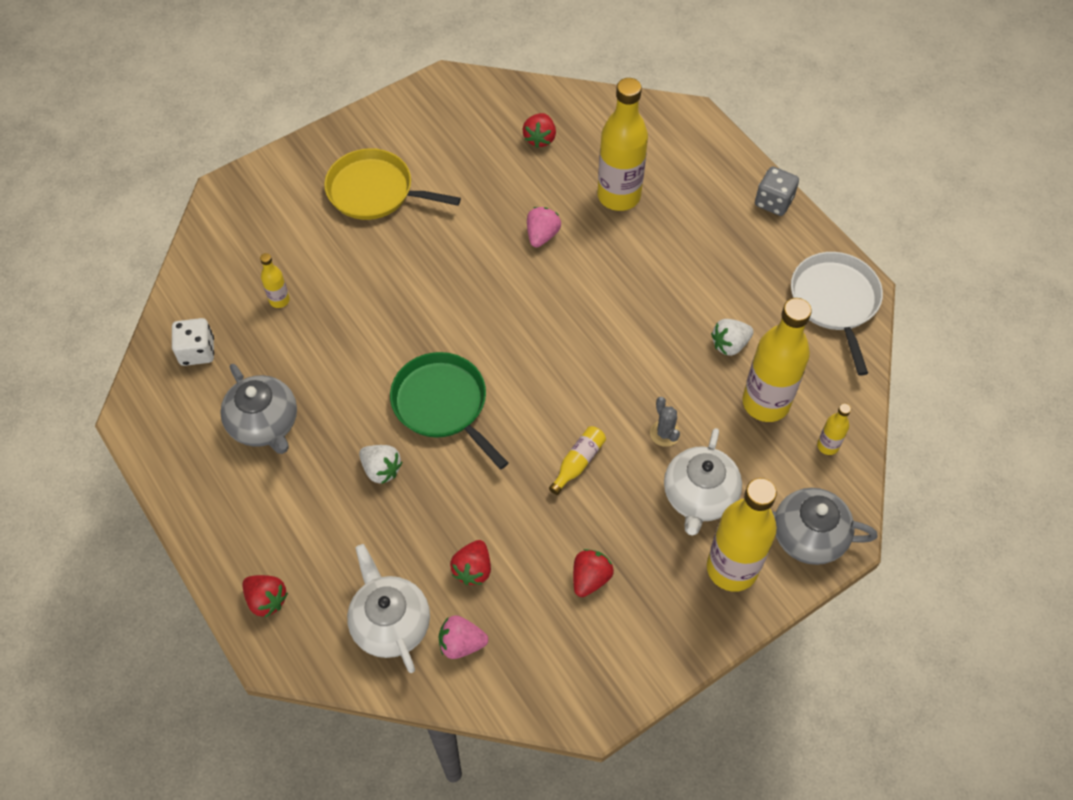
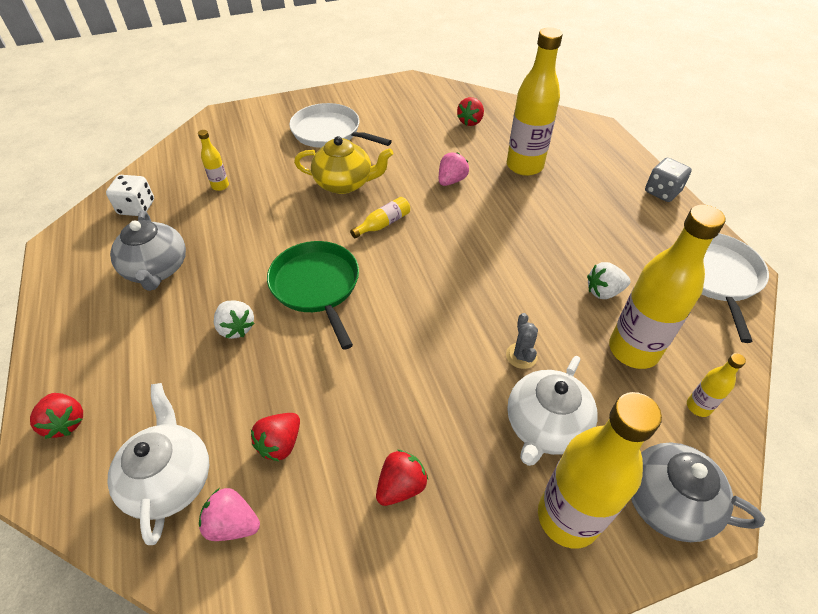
camera: 15 degrees right, 10 degrees down
yellow pan [324,148,461,220] -> white pan [289,103,392,148]
yellow bottle [549,426,606,495] -> yellow bottle moved to [350,197,410,238]
none -> yellow teapot [294,136,393,194]

